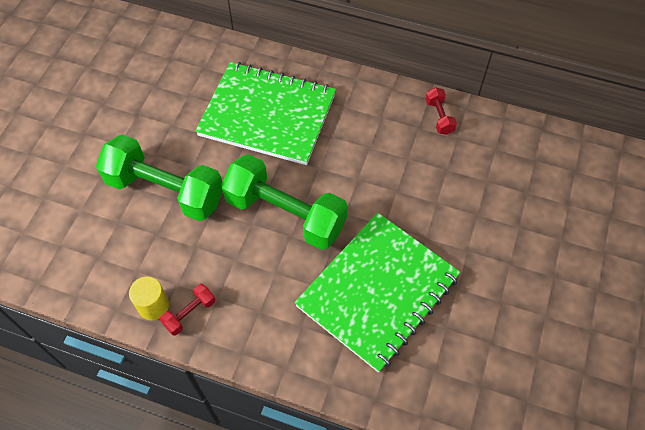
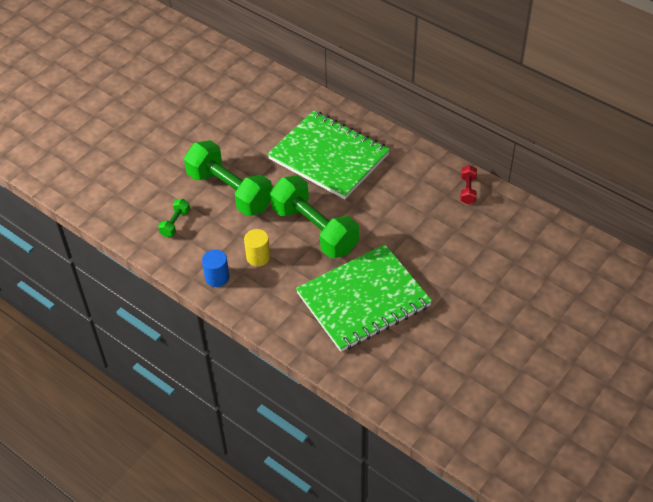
camera: 20 degrees right, 10 degrees down
yellow cylinder [129,277,169,320] -> yellow cylinder moved to [244,229,270,266]
red dumbbell [160,284,215,336] -> blue cylinder [202,249,230,287]
none -> green dumbbell [158,199,190,237]

